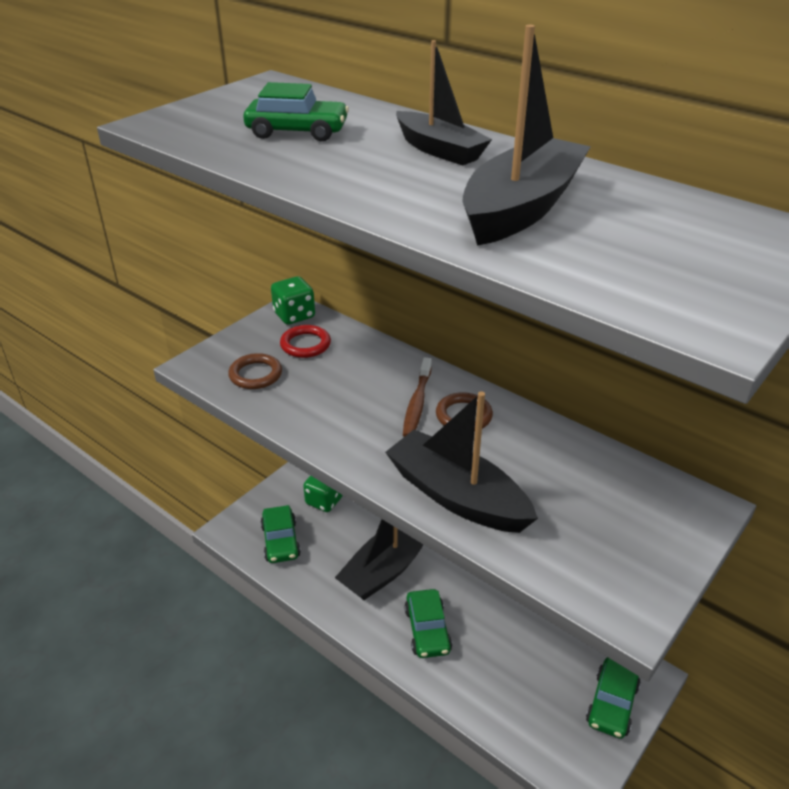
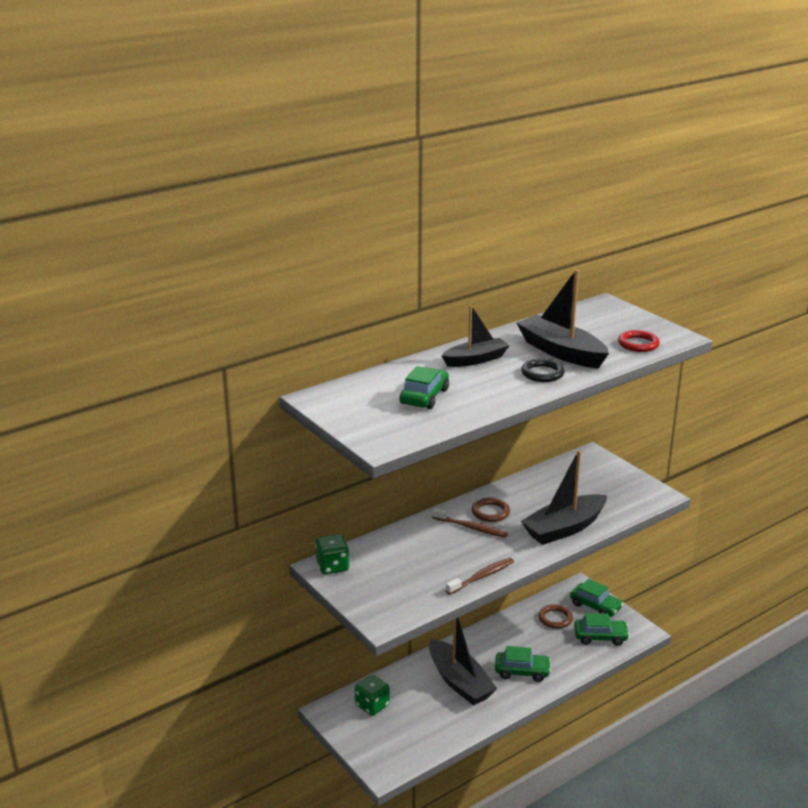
camera: 75 degrees left, 10 degrees down
brown ring [228,353,282,389] -> brown ring moved to [538,604,573,629]
green car [261,505,301,563] -> green car moved to [574,613,630,646]
red ring [280,325,331,358] -> red ring moved to [618,330,660,352]
none -> brown toothbrush [446,558,514,595]
none -> black ring [521,358,565,382]

